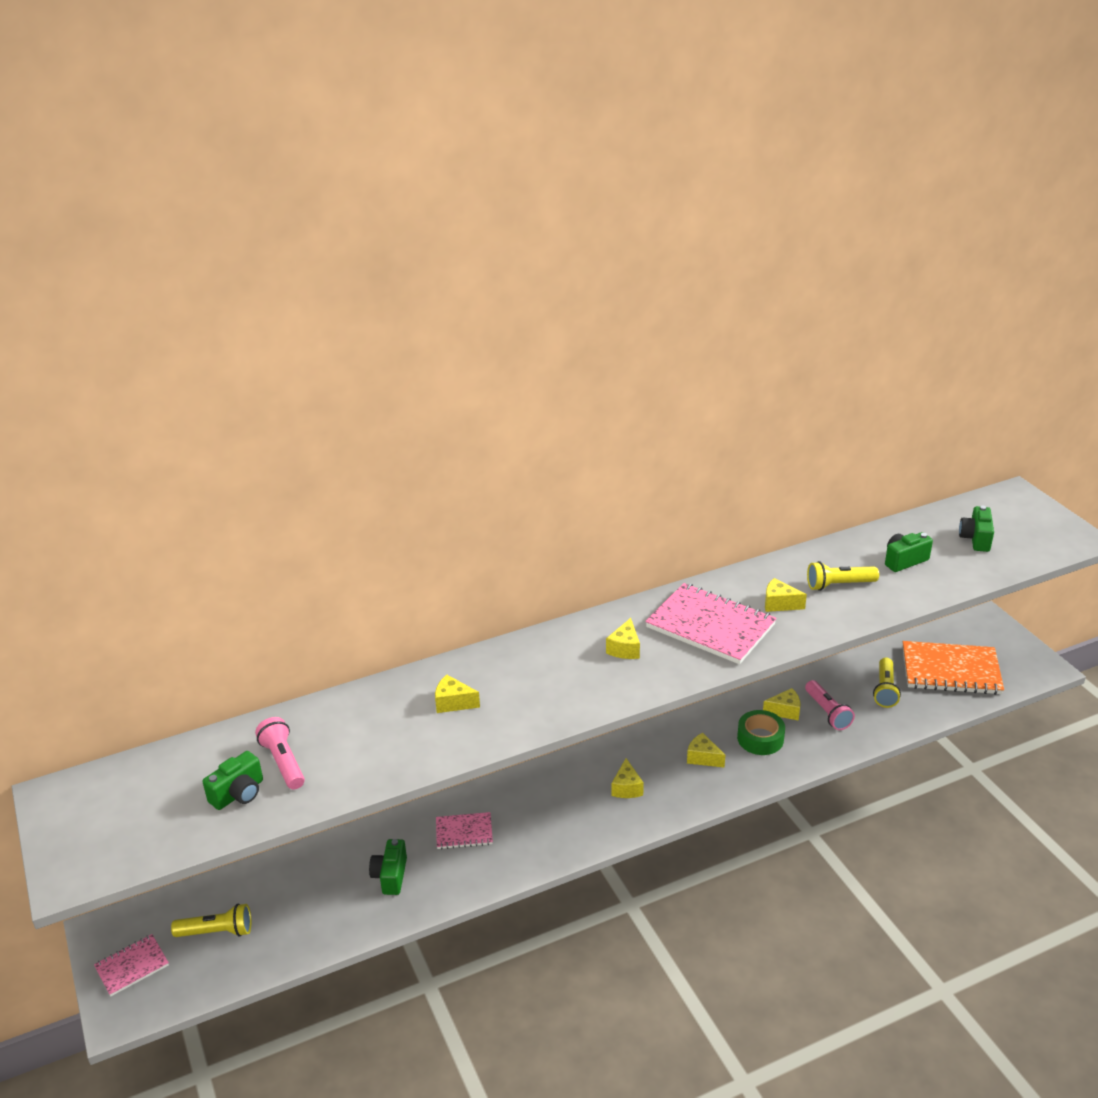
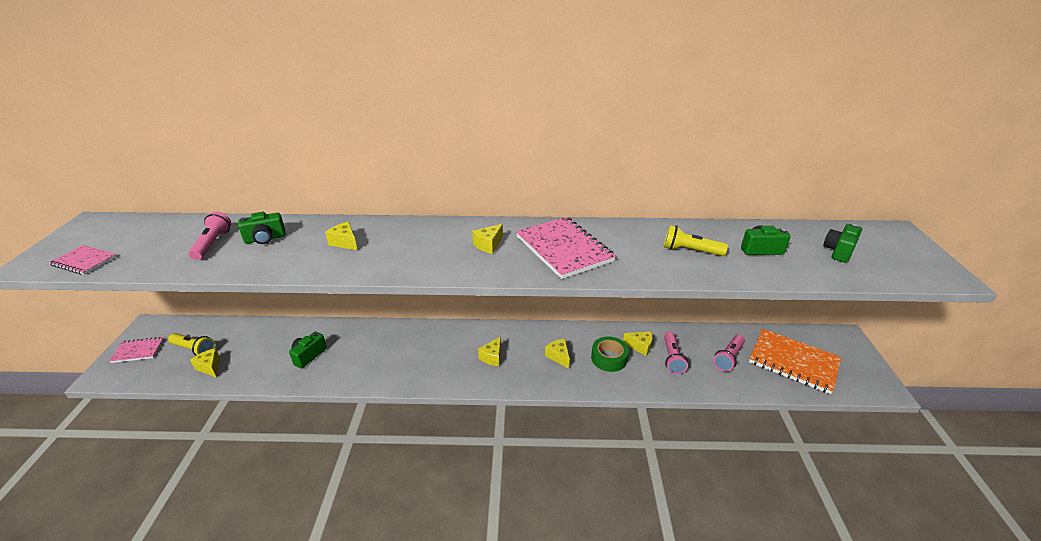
camera: 25 degrees right, 0 degrees up
green camera [203,751,263,810] -> green camera moved to [238,212,285,244]
pink notebook [436,812,493,849] -> pink notebook moved to [49,245,117,275]
yellow cheese [765,578,807,612] -> yellow cheese moved to [190,348,220,378]
yellow flashlight [873,657,901,708] -> pink flashlight [713,335,745,372]

